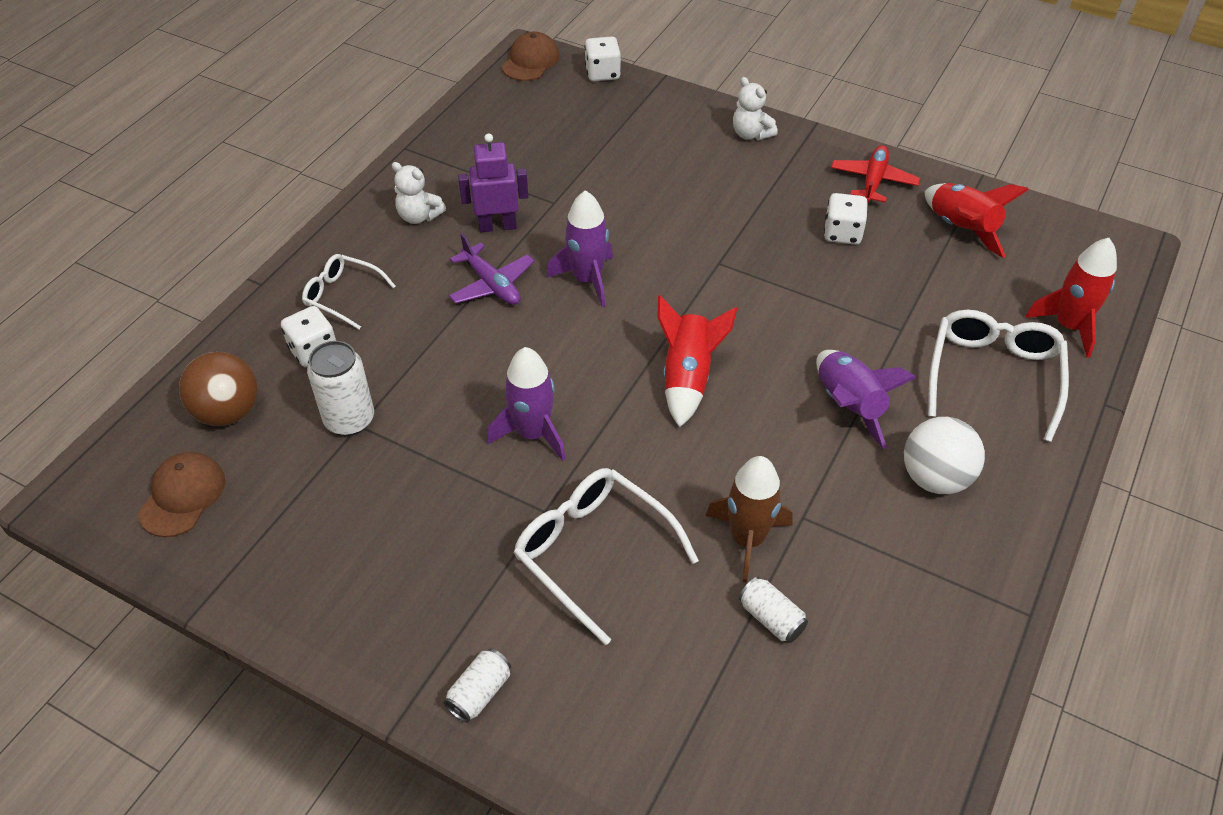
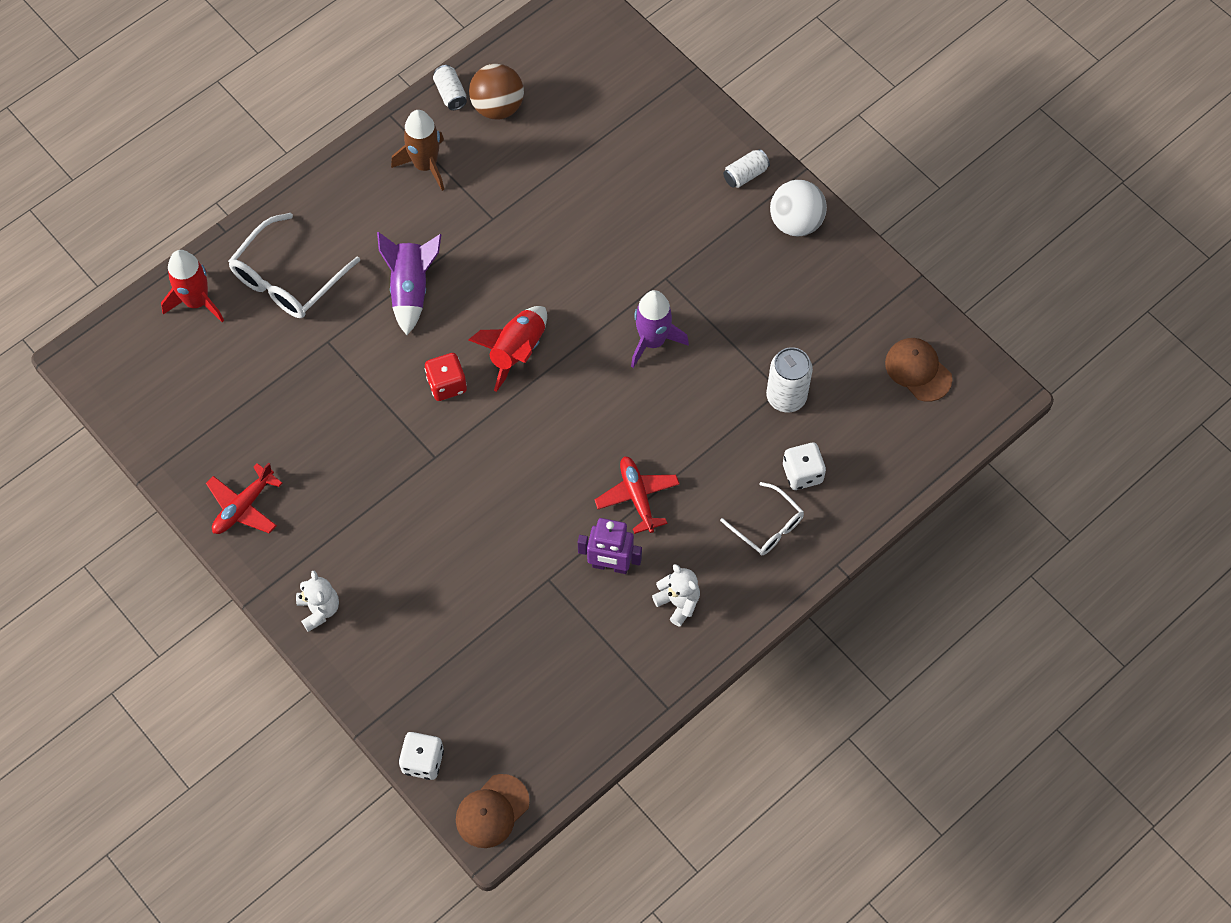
camera: 160 degrees left, 15 degrees up
brown cap [138,452,225,537] -> brown cap turned 105 degrees clockwise [885,338,952,402]
brown ball [179,352,257,426] -> brown ball moved to [469,64,524,119]
purple plane [449,234,535,305] -> red plane [595,456,680,534]
white glasses [514,468,699,645] -> none
purple rocket [547,190,613,307] -> none
brown rocket [706,456,793,583] -> brown rocket moved to [391,110,444,191]
white can [739,577,808,643] -> white can moved to [433,65,467,110]
white dice [824,193,868,245] -> none
white ball [904,417,985,494] -> white ball moved to [770,180,827,236]
red rocket [925,183,1029,258] -> none
none -> red dice [425,353,467,401]

